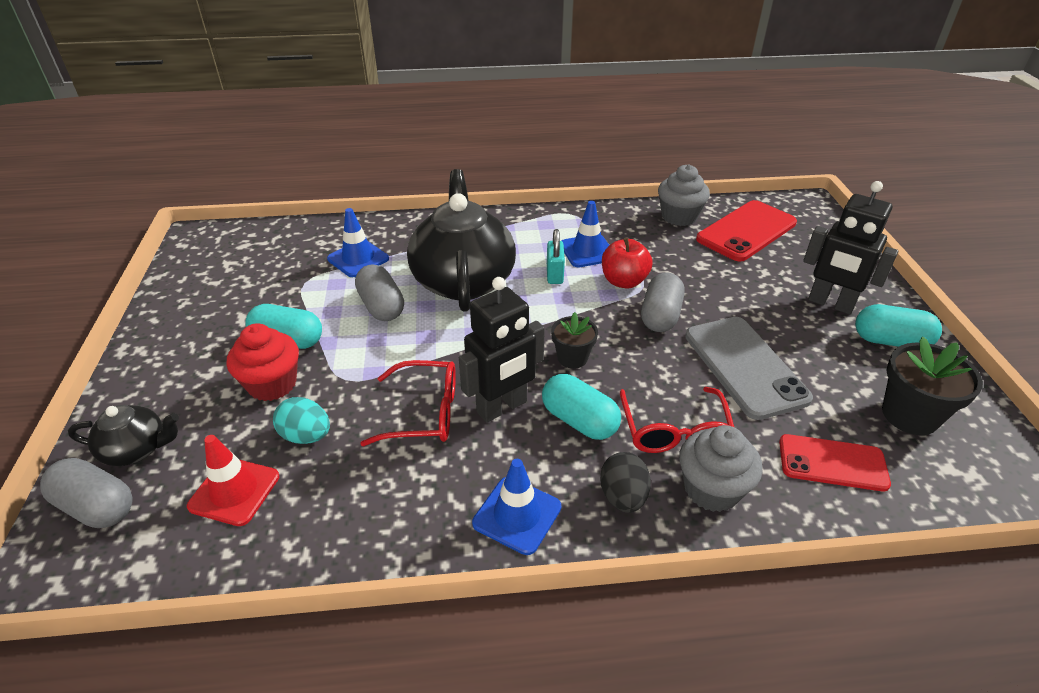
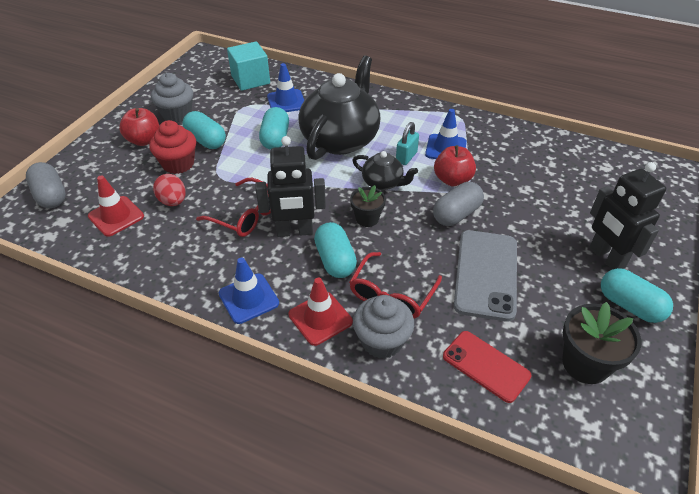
camera: 30 degrees right, 5 degrees up
black teapot [68,405,179,466] -> black teapot moved to [352,151,418,190]
turquoise egg [273,397,330,444] -> red egg [153,174,186,206]
grey capsule [355,264,404,321] -> turquoise capsule [259,107,289,150]
black egg [600,452,651,513] -> red traffic cone [289,278,353,346]
grey cupcake [658,164,710,226] -> grey cupcake moved to [151,73,193,123]
red phone [696,200,797,261] -> none
none -> red apple [119,108,159,146]
none -> turquoise cube [227,41,270,91]

